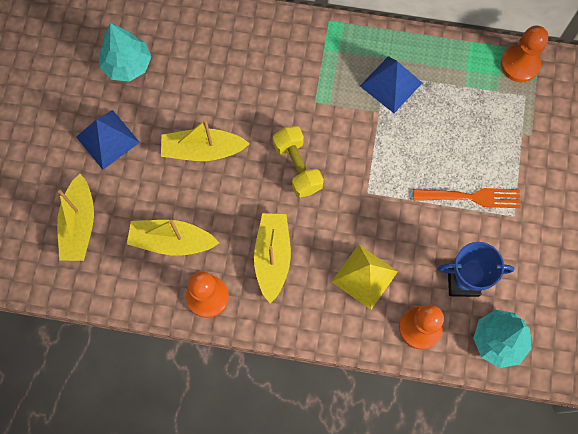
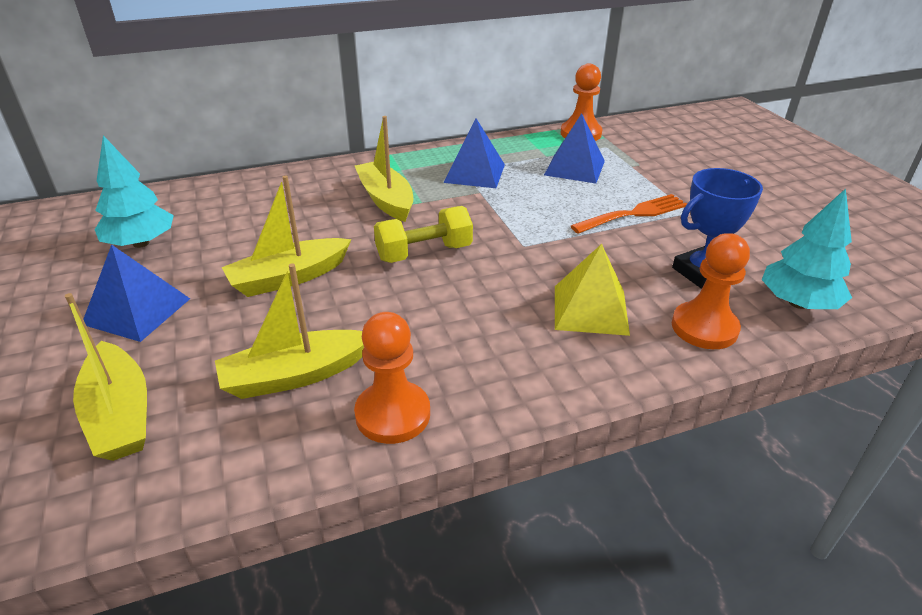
camera: 30 degrees left, 35 degrees down
yellow boat [254,213,291,303] -> yellow boat moved to [355,116,413,222]
yellow dumbbell [273,126,324,198] -> yellow dumbbell turned 60 degrees counterclockwise [374,206,473,263]
none -> blue pyramid [544,113,605,183]

